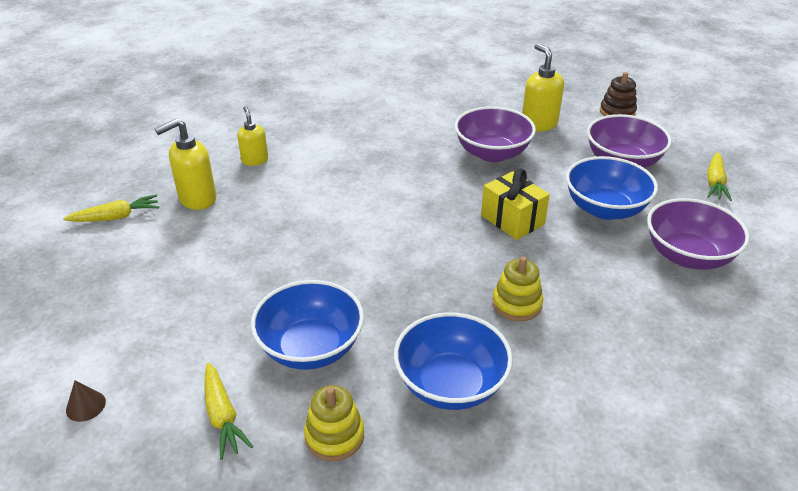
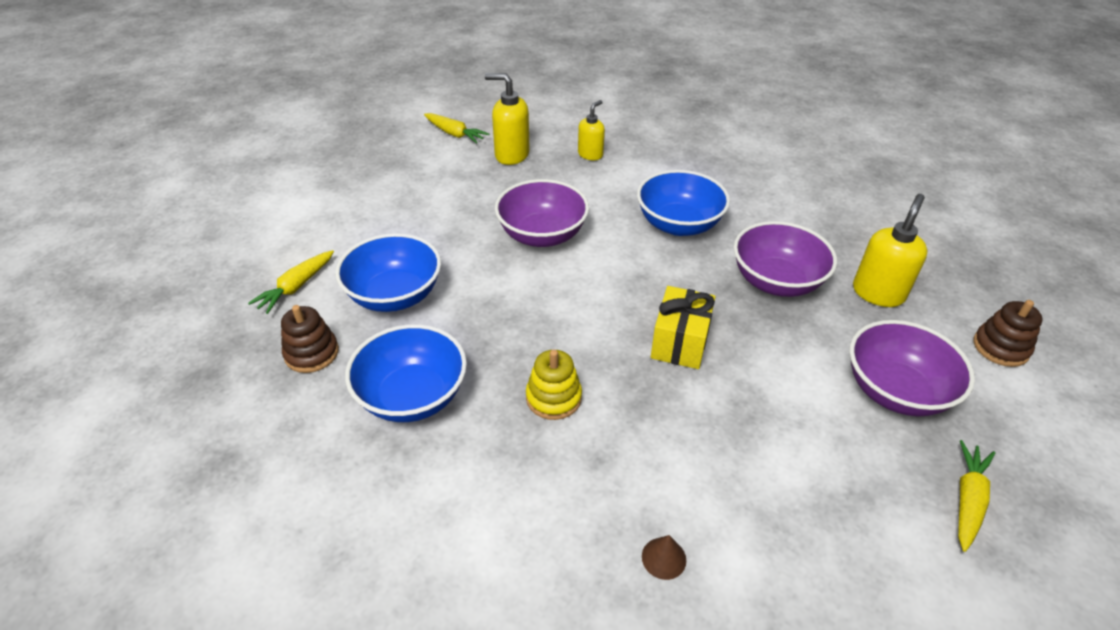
camera: 55 degrees right, 5 degrees up
brown cone [66,380,106,422] -> brown cone moved to [642,535,686,580]
yellow stacking toy [304,385,364,461] -> brown stacking toy [281,305,339,373]
blue bowl [566,156,658,220] -> blue bowl moved to [637,170,730,236]
purple bowl [647,198,750,270] -> purple bowl moved to [495,179,589,247]
yellow carrot [707,152,732,201] -> yellow carrot turned 135 degrees clockwise [958,440,995,552]

